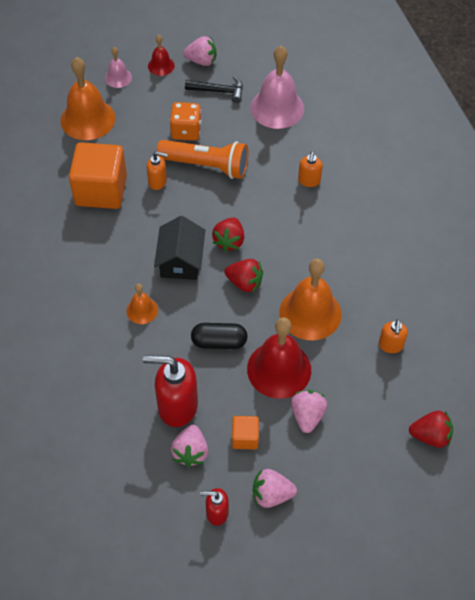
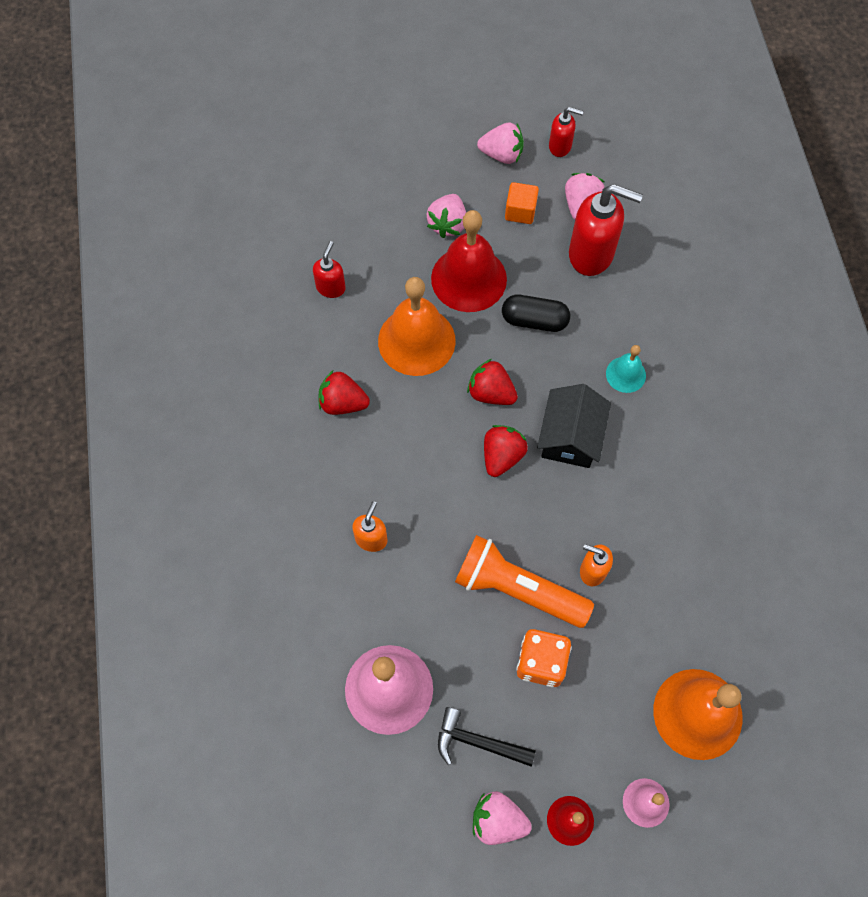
camera: 170 degrees left, 10 degrees up
orange cube [69,142,127,209] -> none
orange bell [126,284,158,324] -> turquoise bell [606,345,646,393]
orange soap dispenser [379,319,408,353] -> red soap dispenser [313,241,346,298]
red strawberry [409,411,453,448] -> red strawberry moved to [318,371,370,415]

